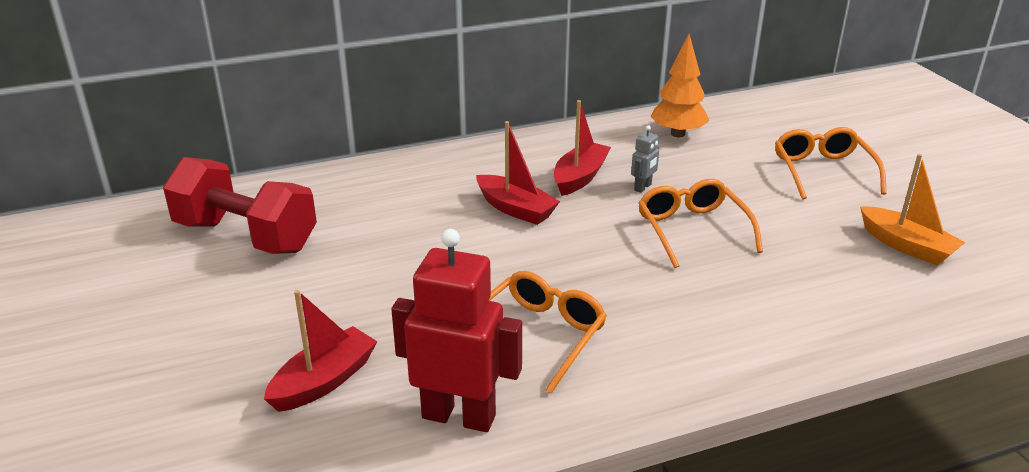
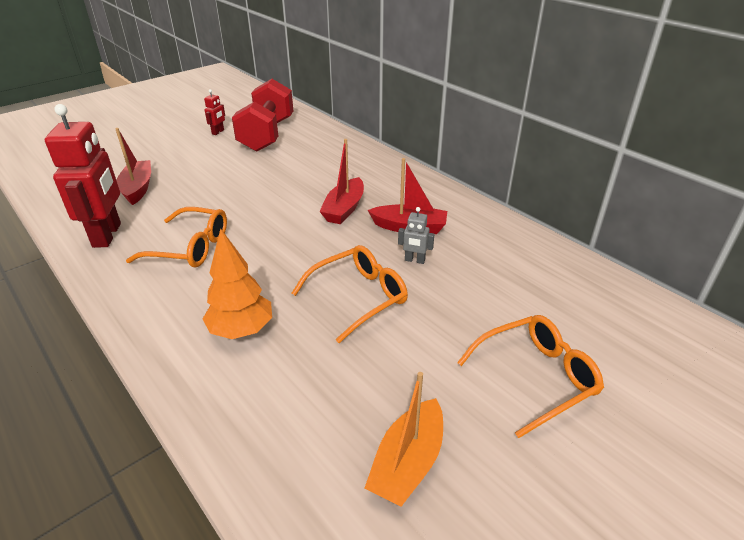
camera: 70 degrees right, 5 degrees up
red boat [264,290,378,412] -> red boat turned 120 degrees counterclockwise [115,128,151,205]
orange tree [650,34,709,137] -> orange tree moved to [203,228,272,339]
none -> red robot [204,89,225,135]

